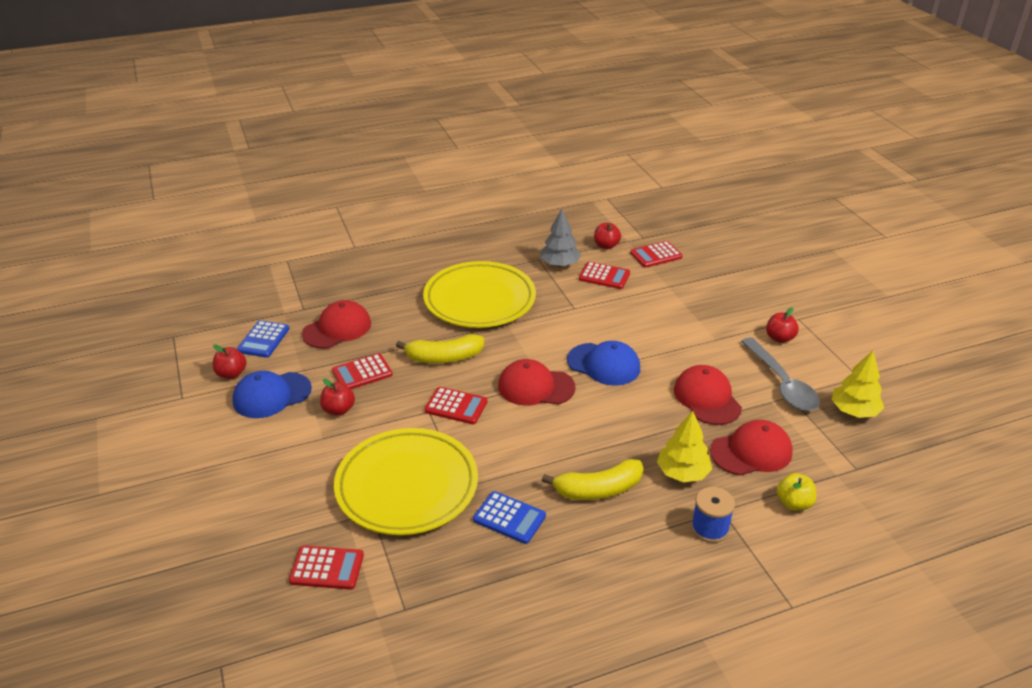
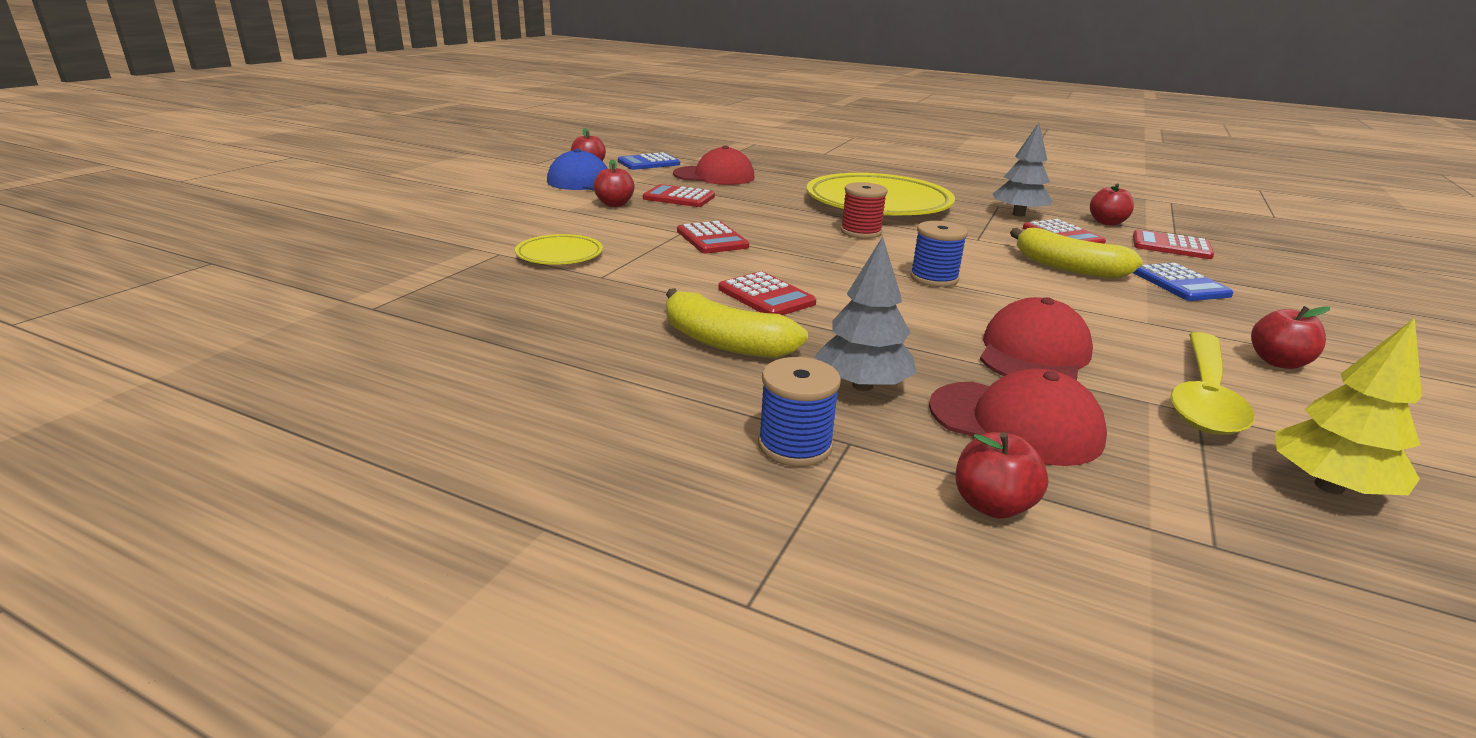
camera: 45 degrees right, 10 degrees down
red calculator [289,545,364,590] -> red calculator moved to [718,271,816,315]
yellow plate [334,428,478,535] -> yellow plate [515,234,603,265], size x0.46
yellow banana [396,334,484,363] -> yellow banana moved to [1010,228,1143,279]
blue calculator [473,491,546,544] -> blue calculator moved to [1133,263,1234,301]
red cap [498,359,575,406] -> none
blue cap [567,341,640,386] -> blue spool [910,221,968,287]
yellow tree [657,411,712,482] -> grey tree [815,236,916,391]
grey spoon [741,337,820,411] -> yellow spoon [1170,332,1255,435]
yellow apple [777,473,816,511] -> red apple [956,432,1048,519]
none -> red spool [840,182,888,239]

